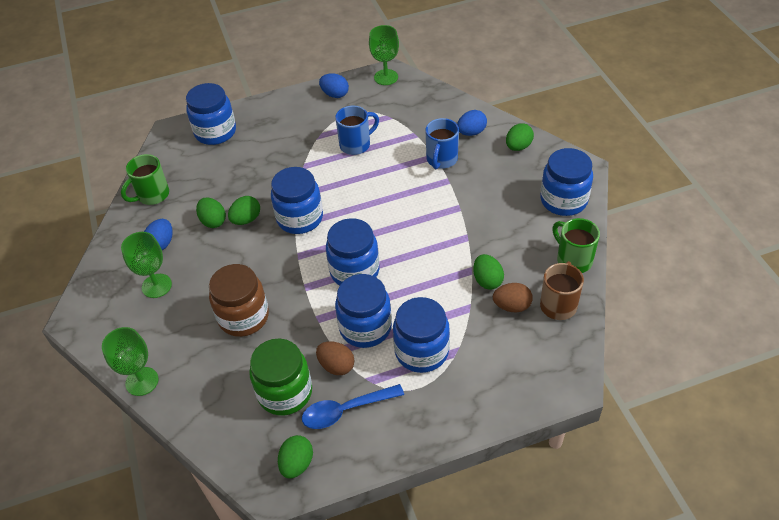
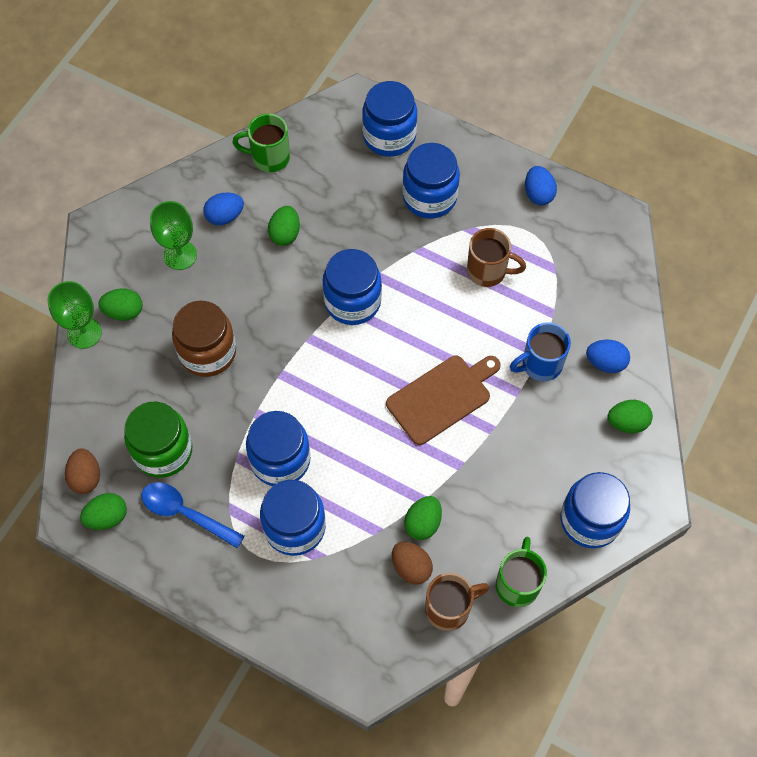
camera: 45 degrees right, 15 degrees up
green egg [228,196,260,225] -> green egg moved to [98,288,143,321]
brown egg [316,341,354,375] -> brown egg moved to [65,448,100,494]
blue jar [326,218,379,286] -> blue jar moved to [402,143,460,219]
blue mug [335,106,379,155] -> brown mug [467,228,526,287]
green goblet [369,25,399,85] -> none
none -> brown cutting board [386,355,501,445]

